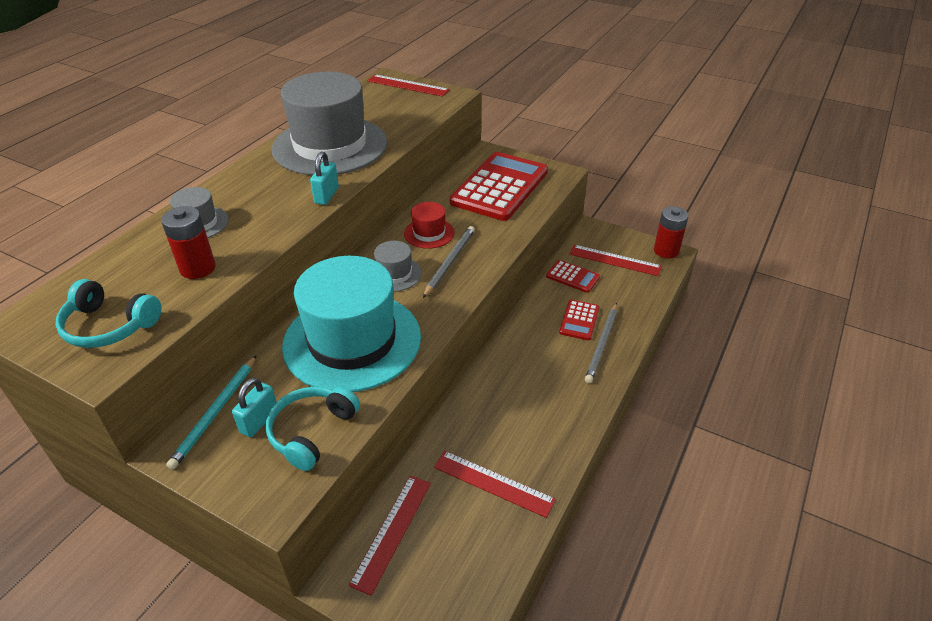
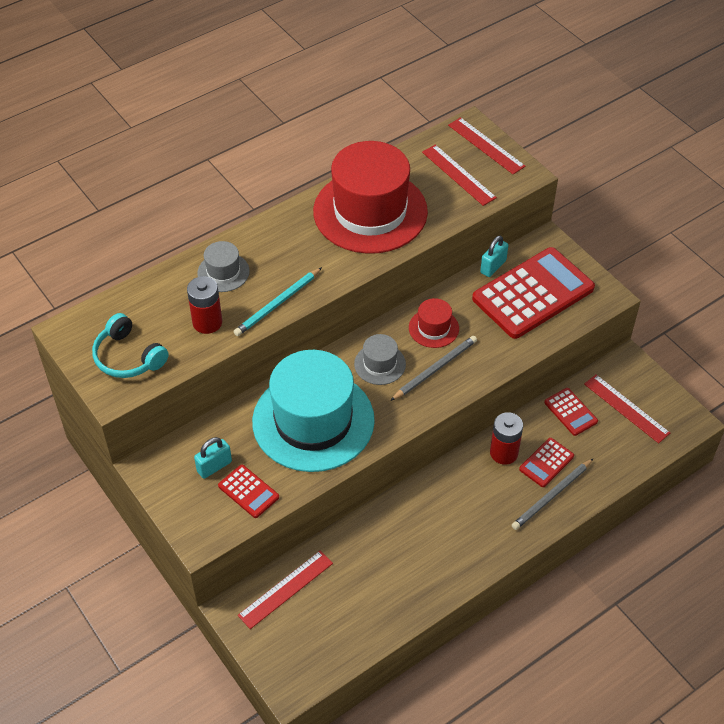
camera: 25 degrees right, 10 degrees up
turquoise pencil [166,355,257,470] -> turquoise pencil moved to [233,267,322,336]
turquoise headphones [266,387,360,471] -> red calculator [218,465,279,518]
grey hat [271,72,387,175] -> red hat [313,141,428,254]
turquoise padlock [310,152,339,205] -> turquoise padlock moved to [480,236,508,277]
red ruler [434,451,556,518] -> red ruler moved to [422,145,497,206]
red battery [654,206,689,258] -> red battery moved to [490,412,523,465]

